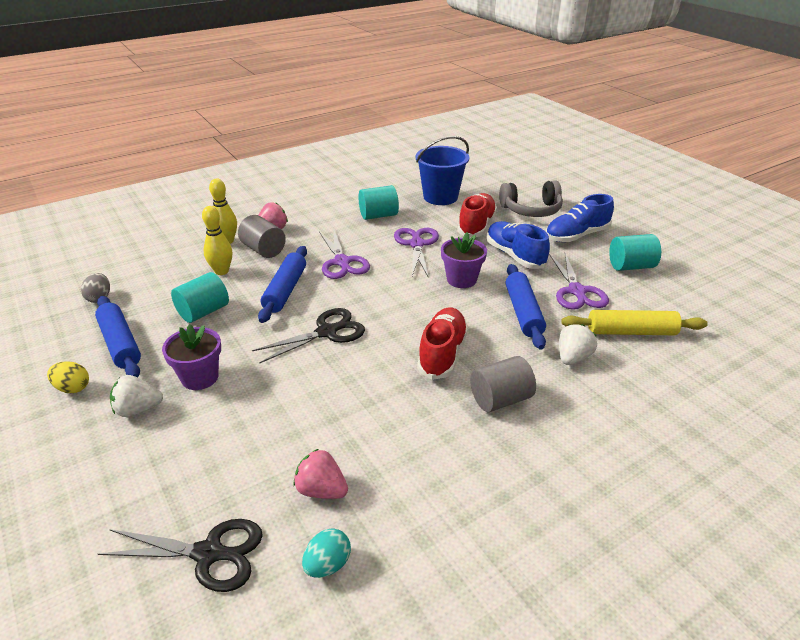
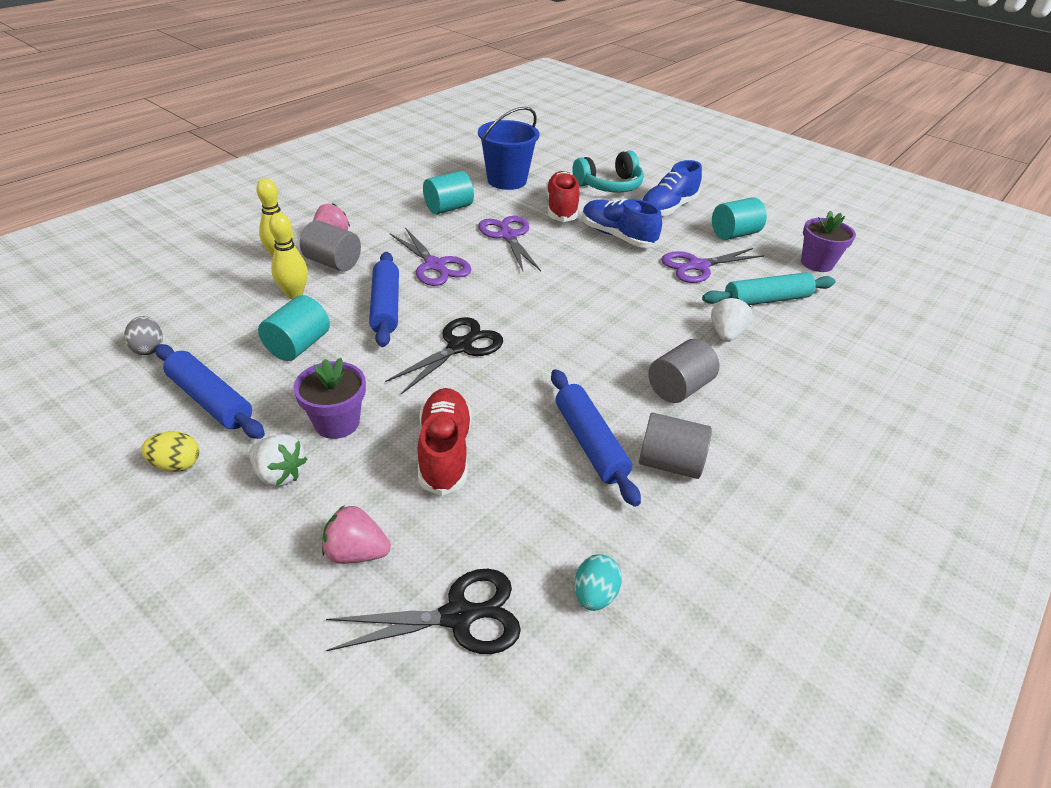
camera: 20 degrees left, 5 degrees up
white strawberry [110,375,163,417] -> white strawberry turned 120 degrees counterclockwise [249,434,307,487]
pink strawberry [294,449,348,499] -> pink strawberry moved to [322,505,391,564]
red shoe [417,308,468,380] -> red shoe moved to [418,388,472,496]
purple flower pot [441,232,487,288] -> purple flower pot moved to [801,210,856,272]
grey headphones [499,181,563,217] -> turquoise headphones [572,151,644,193]
blue rolling pin [506,264,546,350] -> blue rolling pin moved to [551,369,641,507]
purple scissors [549,253,609,310] -> purple scissors turned 90 degrees clockwise [661,248,764,283]
yellow rolling pin [561,310,708,335] -> turquoise rolling pin [702,272,835,305]
none -> grey cylinder [639,413,712,479]

